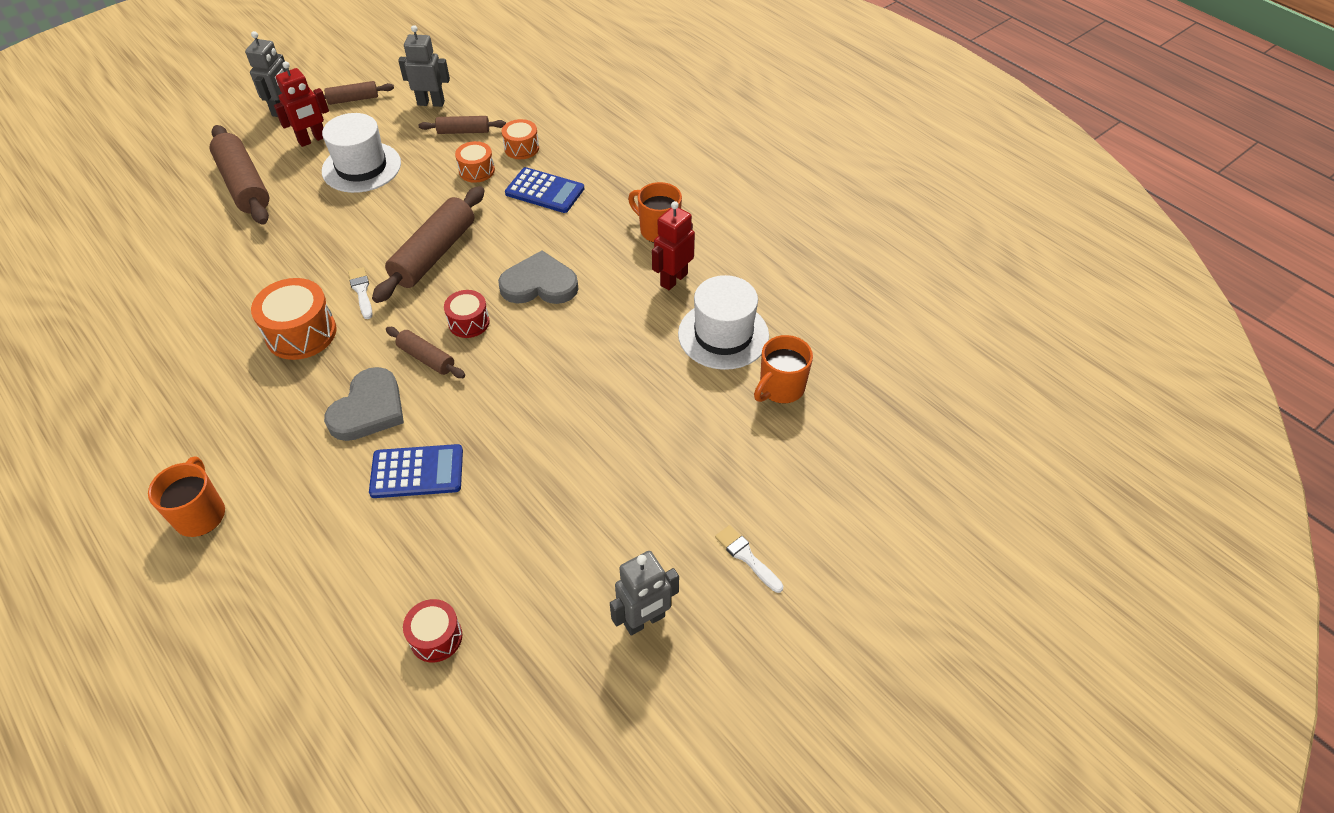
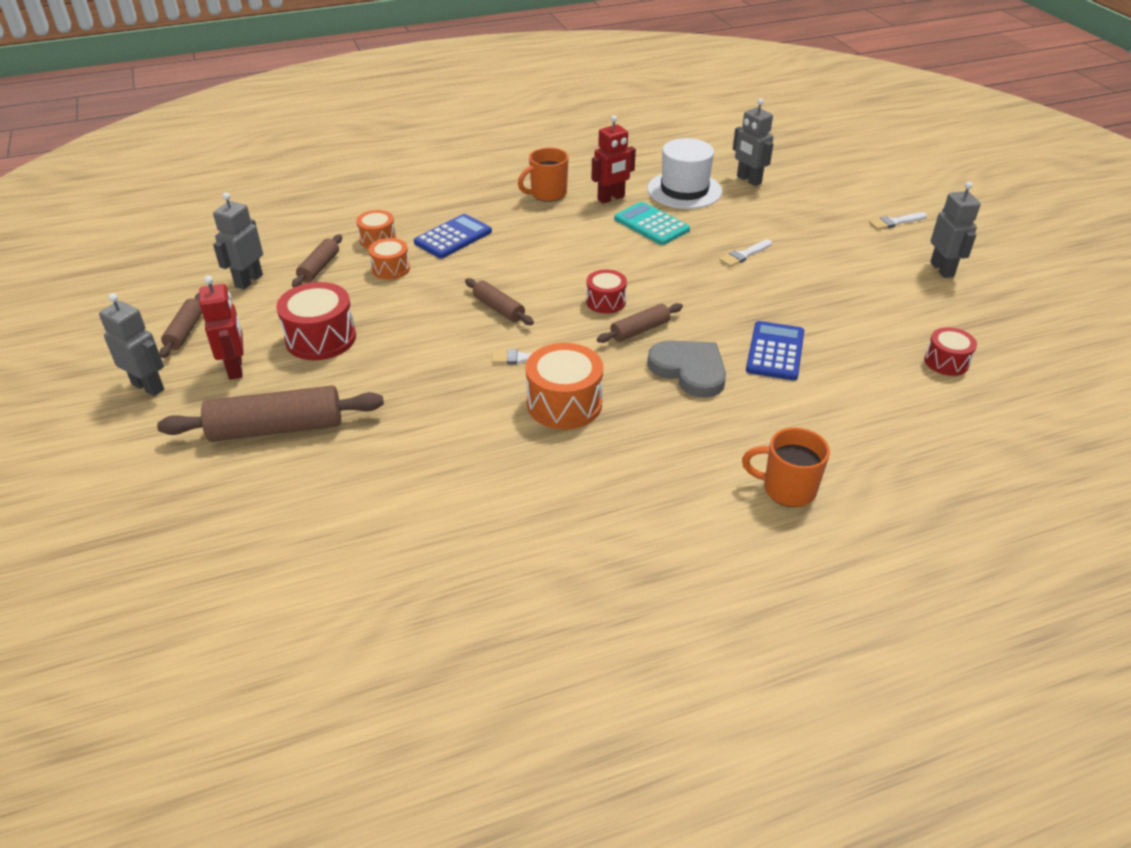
camera: 70 degrees left, 10 degrees down
white hat [322,113,401,193] -> red drum [276,282,356,360]
brown rolling pin [372,186,484,303] -> brown rolling pin [465,278,534,325], size x0.54
grey heart [498,251,578,304] -> none
red robot [652,201,695,290] -> red robot turned 90 degrees counterclockwise [591,115,636,204]
orange mug [754,335,813,404] -> grey robot [733,98,773,186]
none -> turquoise calculator [614,202,690,245]
none -> white brush [719,239,772,267]

